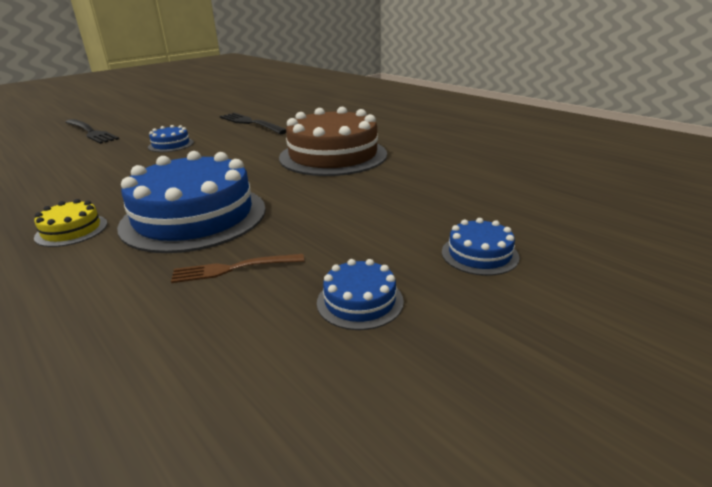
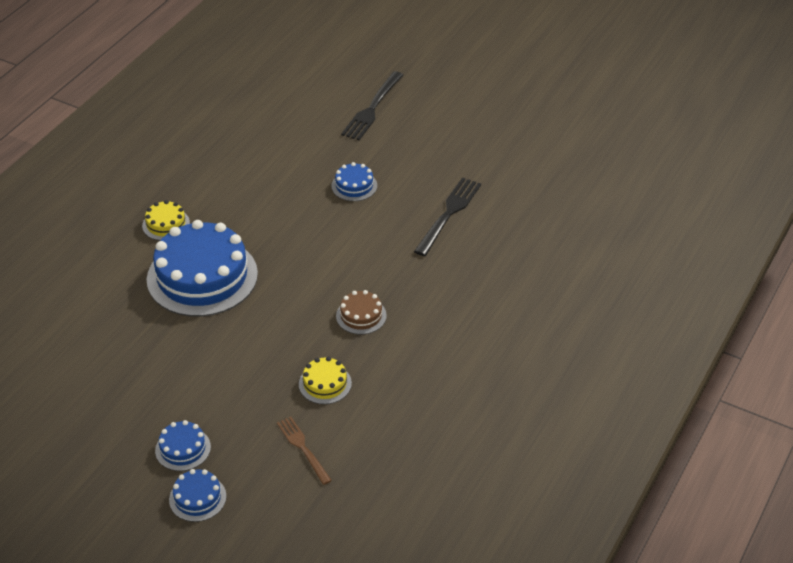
camera: 70 degrees right, 15 degrees up
brown fork [171,254,304,283] -> brown fork moved to [277,417,332,485]
brown cake [279,107,387,176] -> brown cake [336,290,387,335], size x0.45
blue cake [317,259,404,330] -> blue cake moved to [169,469,226,522]
none -> yellow cake [299,357,352,404]

